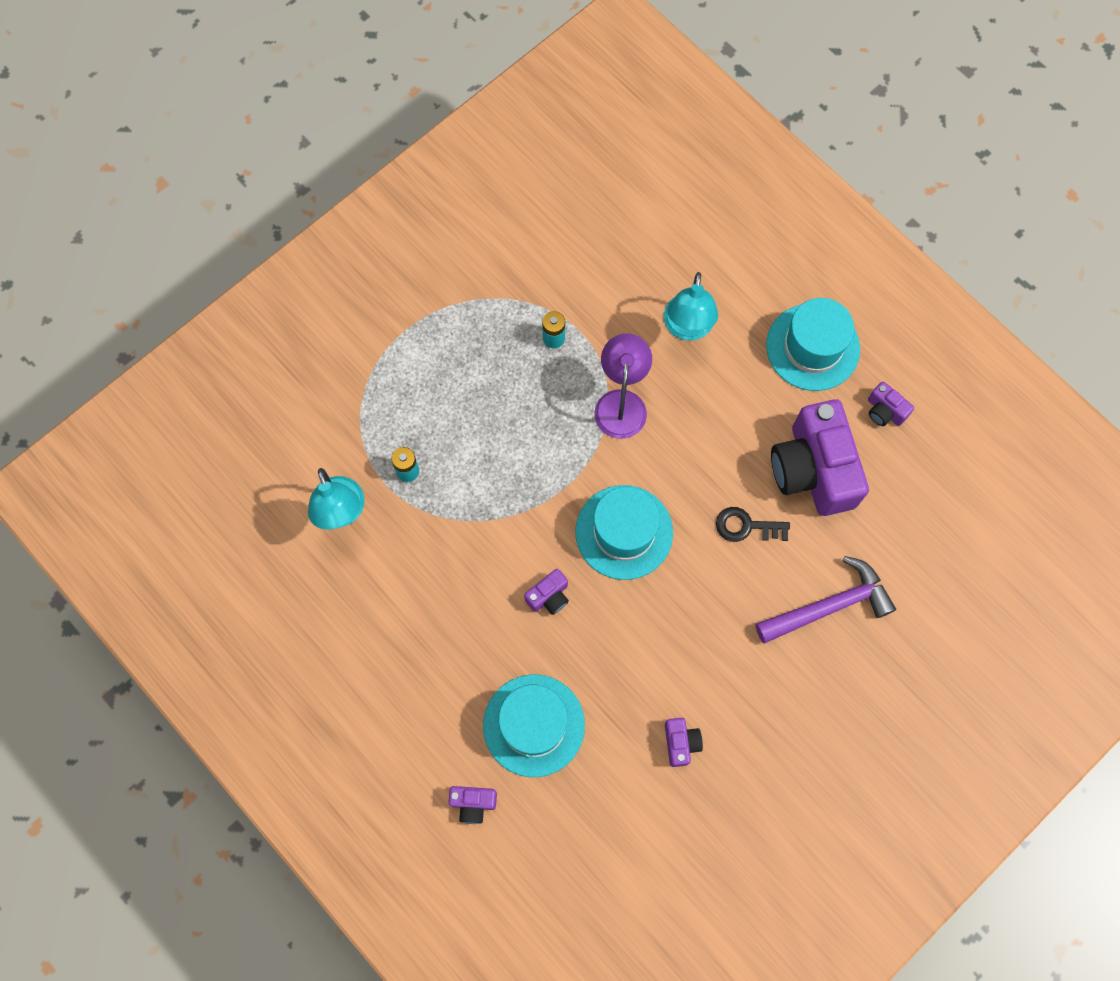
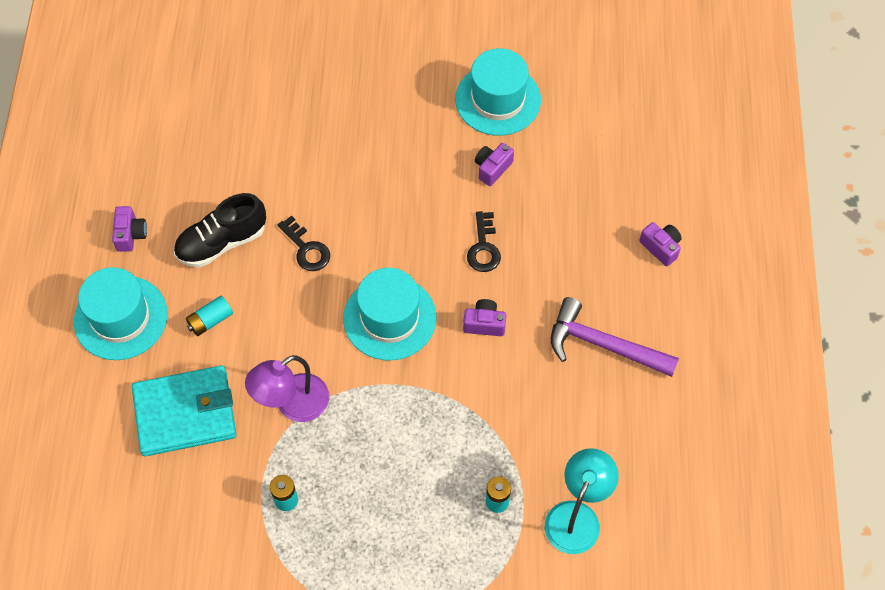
camera: 135 degrees left, 10 degrees down
turquoise hat [483,675,585,777] -> turquoise hat moved to [455,48,541,136]
turquoise lamp [664,272,718,340] -> turquoise wallet [132,365,237,456]
purple hammer [755,556,896,644] -> purple hammer moved to [551,297,679,377]
purple camera [771,399,869,516] -> black shoe [174,193,266,267]
none -> turquoise battery [186,296,233,336]
none -> black key [467,211,501,272]

